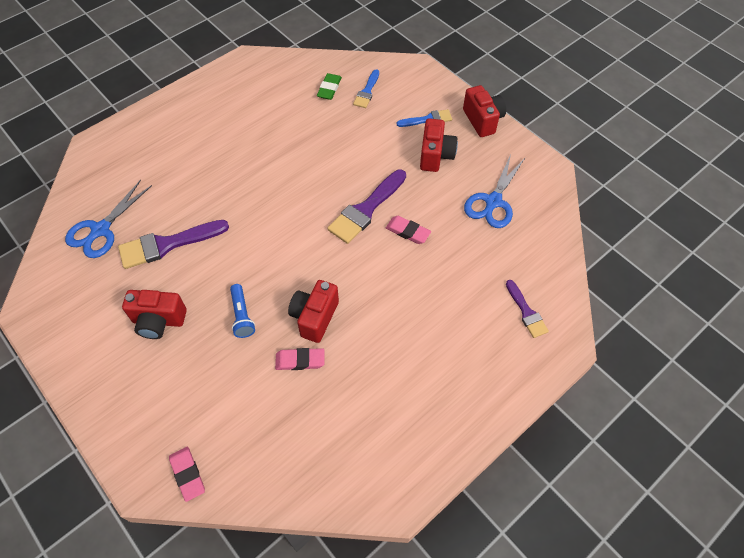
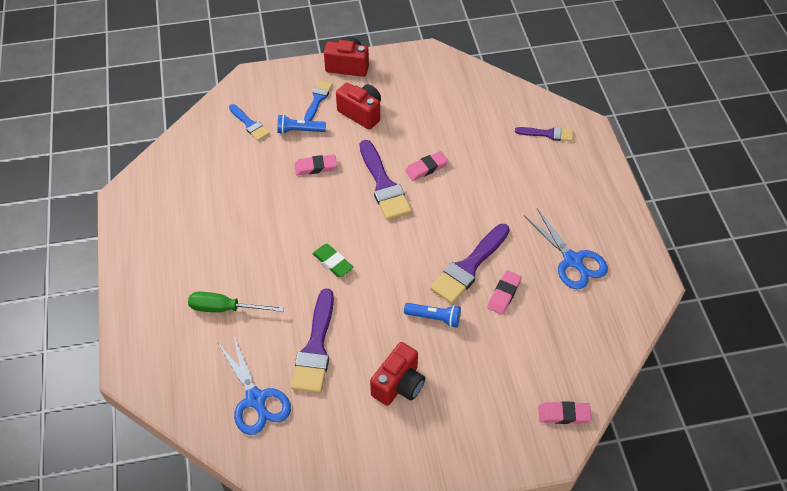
camera: 60 degrees left, 5 degrees down
red camera [288,280,339,343] -> purple brush [430,224,510,304]
green eraser [317,73,342,100] -> green eraser moved to [312,244,353,277]
blue scissors [464,154,525,228] -> blue scissors moved to [524,208,608,290]
none -> green screwdriver [188,292,284,312]
none -> blue flashlight [277,114,326,134]
none -> pink eraser [294,155,337,175]

